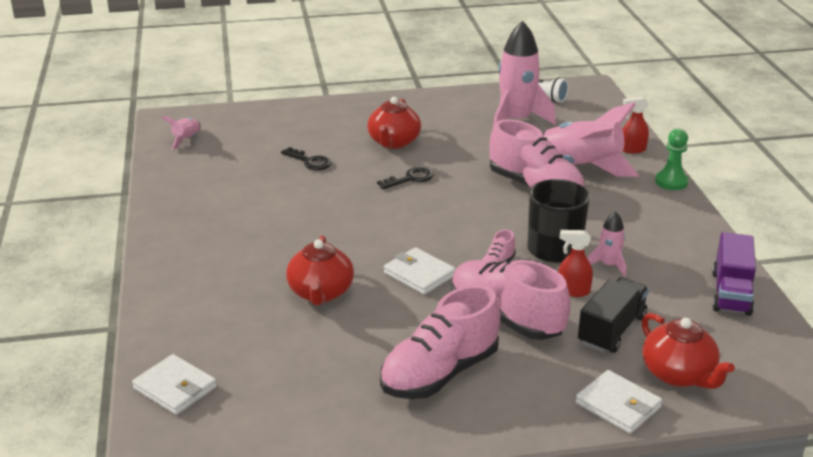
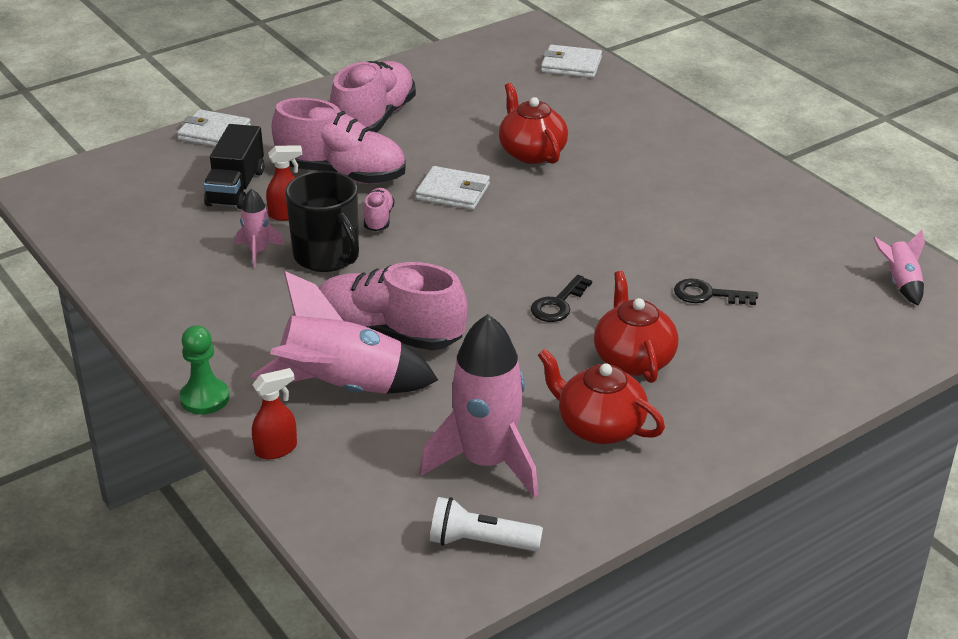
camera: 155 degrees right, 5 degrees up
red teapot [642,313,735,389] -> red teapot moved to [538,349,665,444]
purple truck [712,232,756,316] -> none

